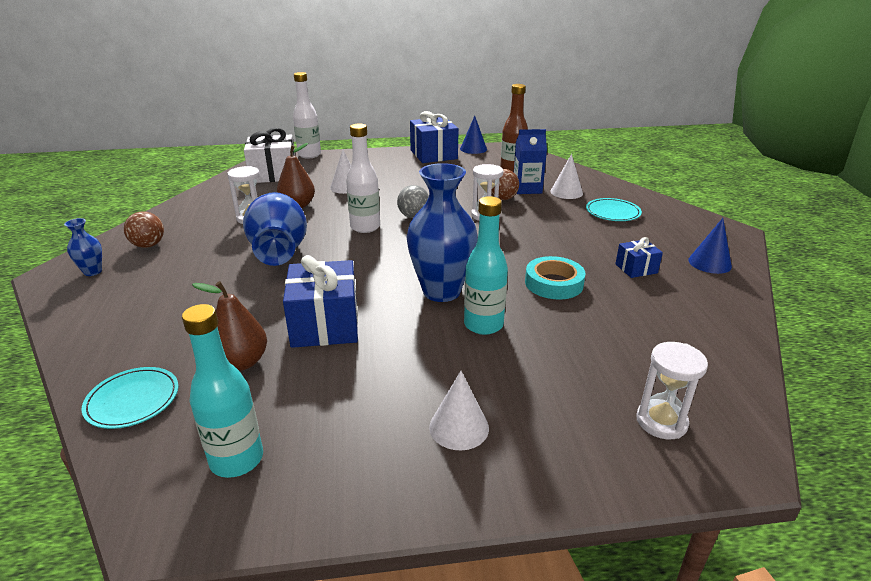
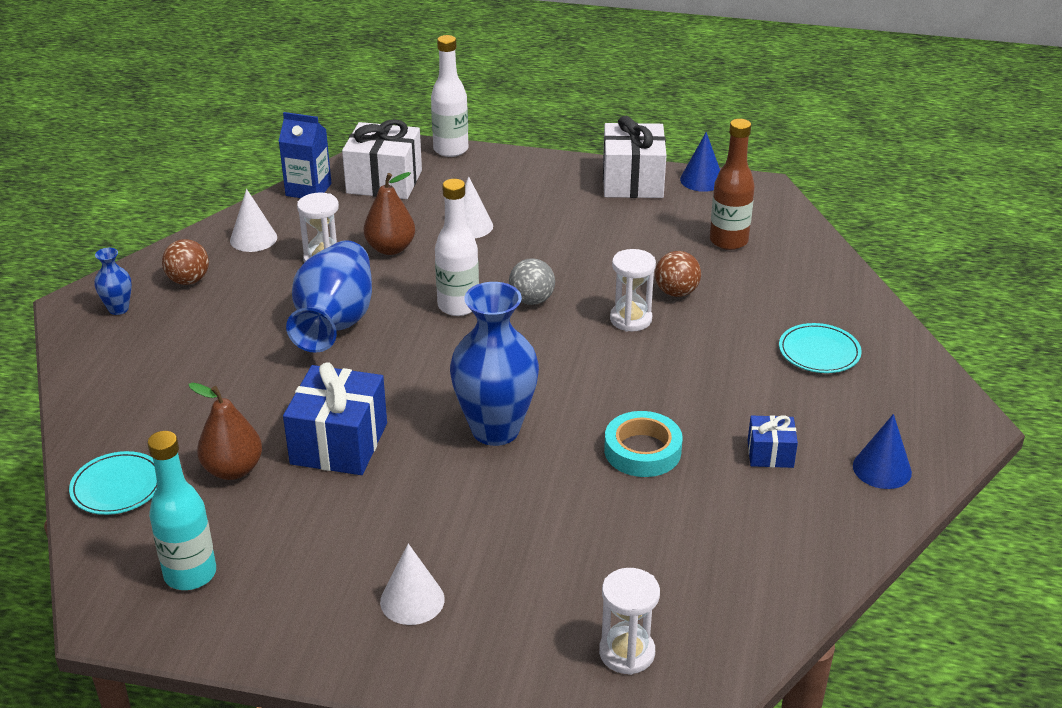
camera: 20 degrees right, 5 degrees up
blue gift [410,111,459,163] -> white gift [603,116,666,198]
turquoise bottle [464,196,508,335] -> none
blue carton [514,129,547,194] -> blue carton moved to [278,112,331,198]
white cone [550,154,583,199] -> white cone moved to [230,189,277,252]

